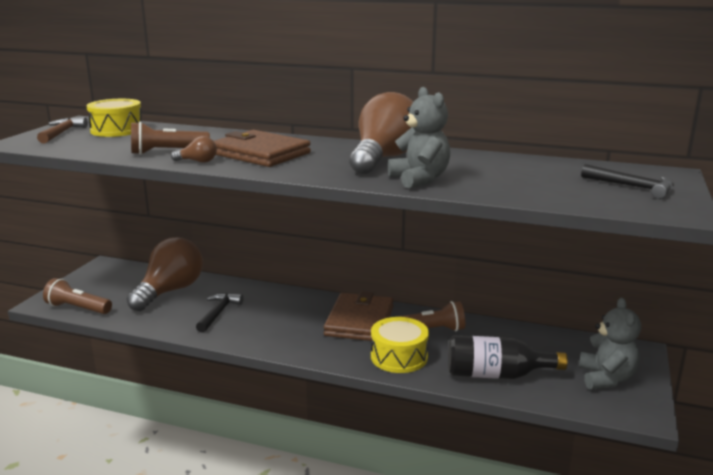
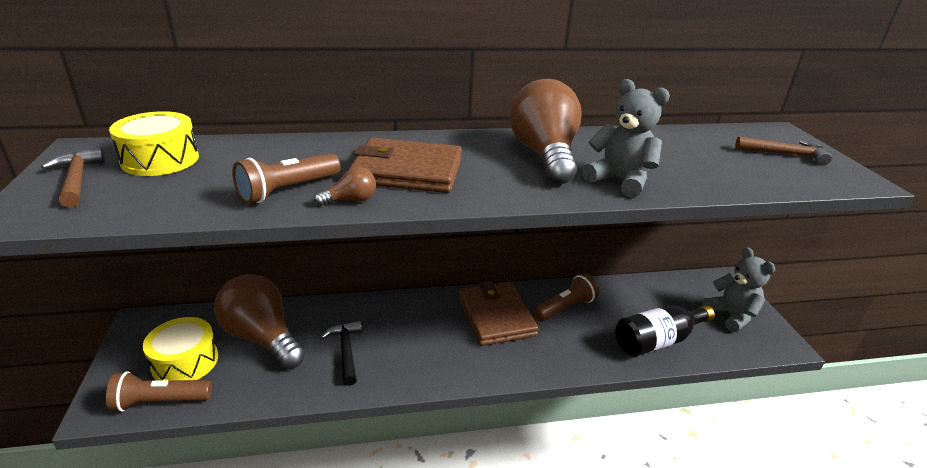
camera: 30 degrees left, 10 degrees up
brown light bulb [127,237,203,311] -> brown light bulb turned 45 degrees counterclockwise [214,274,305,369]
yellow drum [371,317,429,373] -> yellow drum moved to [143,317,218,381]
black hammer [581,164,674,199] -> brown hammer [735,137,832,166]

